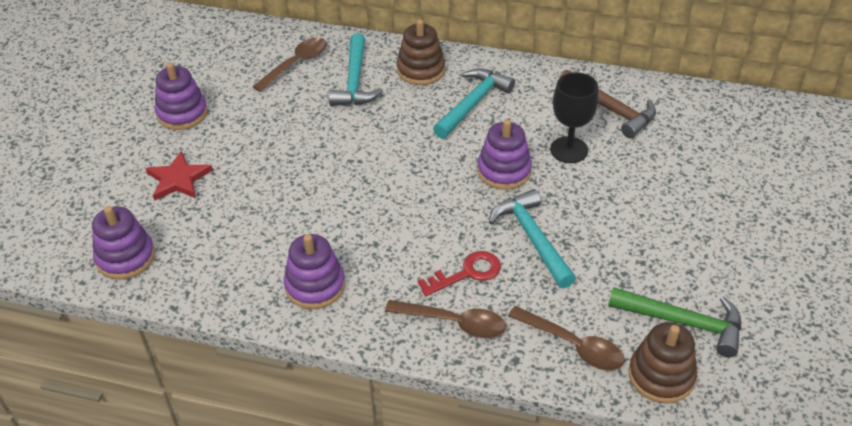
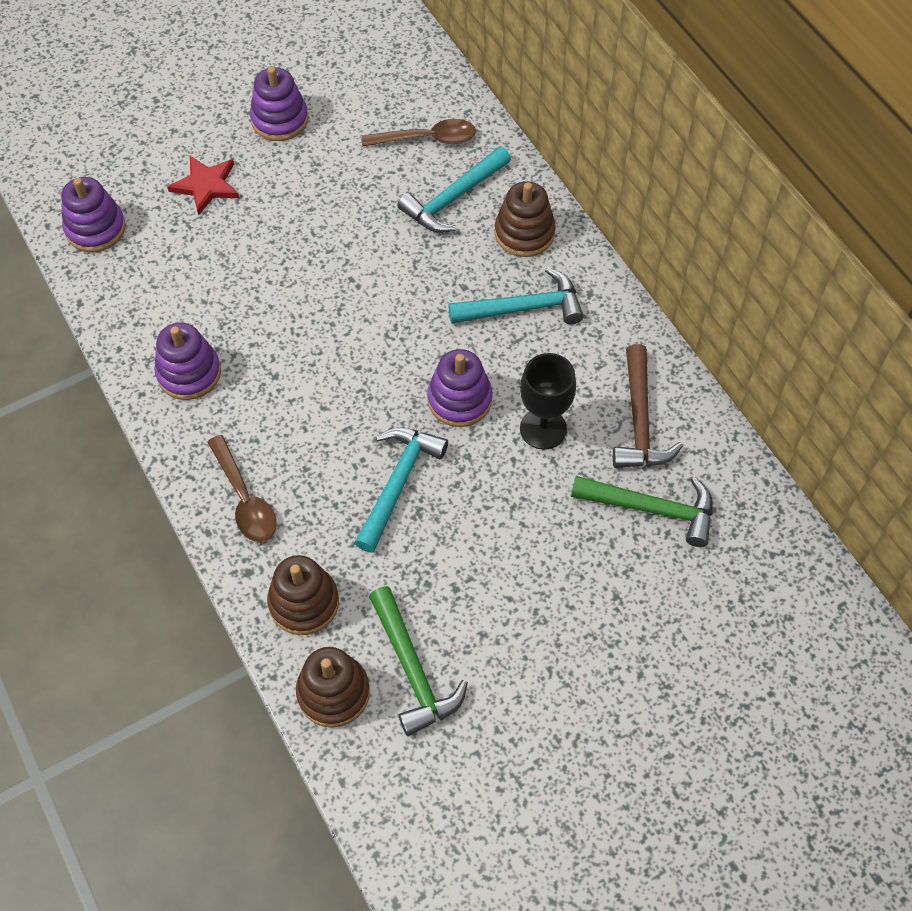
camera: 45 degrees right, 15 degrees up
red key [418,251,501,296] -> none
brown spoon [508,306,624,371] -> brown stacking toy [267,555,339,635]
none -> green hammer [571,476,713,547]

